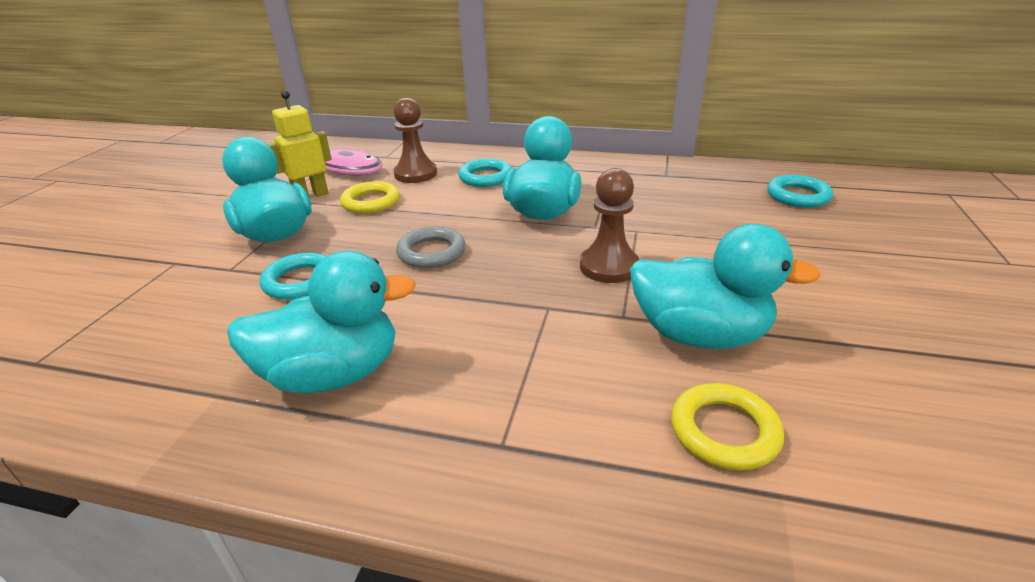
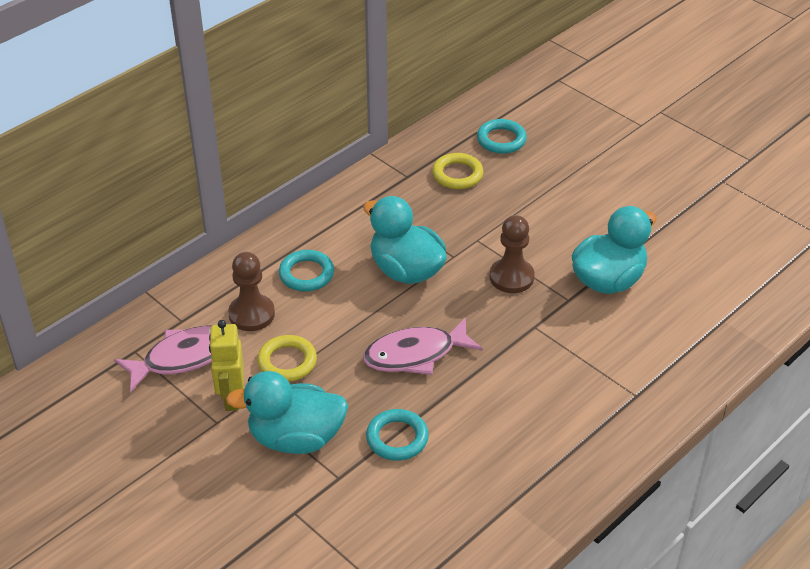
camera: 60 degrees left, 10 degrees up
turquoise duck [227,251,416,393] -> none
grey ring [396,226,466,268] -> pink fish [363,317,483,375]
yellow ring [671,383,784,471] -> yellow ring moved to [432,153,484,189]

